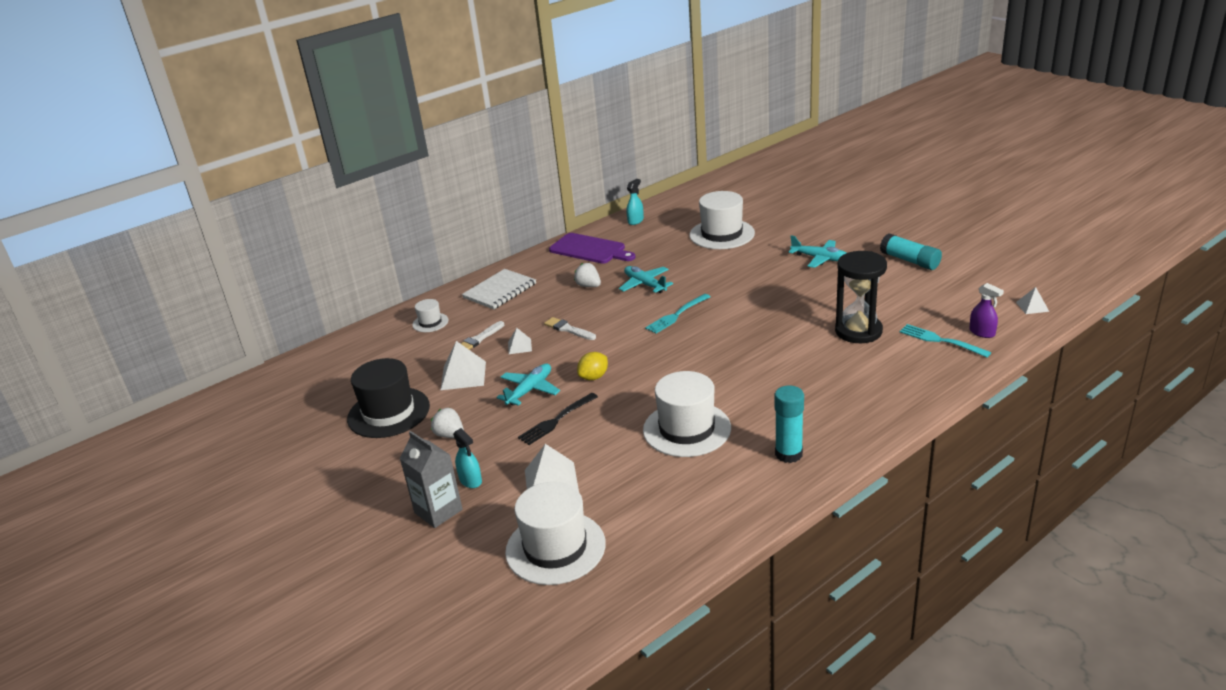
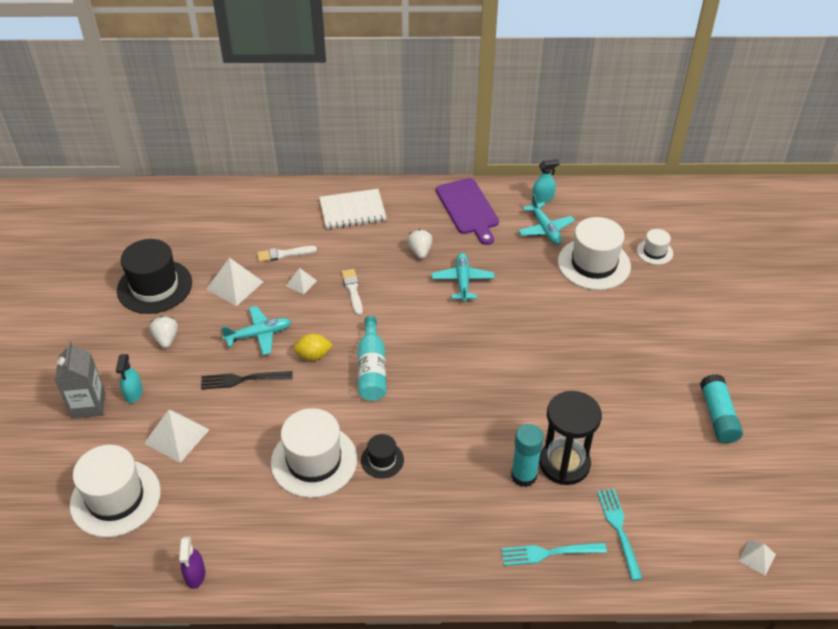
camera: 35 degrees right, 15 degrees up
white hat [412,299,448,332] -> white hat moved to [637,229,673,265]
turquoise fork [645,294,710,334] -> turquoise fork moved to [501,542,607,566]
turquoise glue stick [775,386,804,463] -> turquoise glue stick moved to [511,424,544,487]
turquoise plane [788,235,846,268] -> turquoise plane moved to [518,194,575,245]
purple spray bottle [969,283,1004,338] -> purple spray bottle moved to [179,537,205,589]
none -> turquoise bottle [358,316,386,401]
none -> black hat [361,434,404,478]

